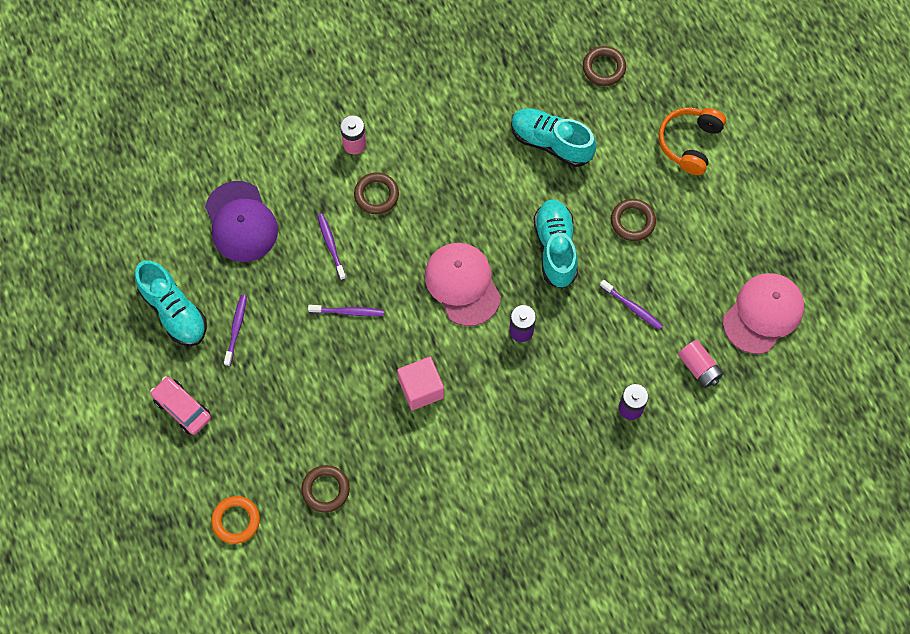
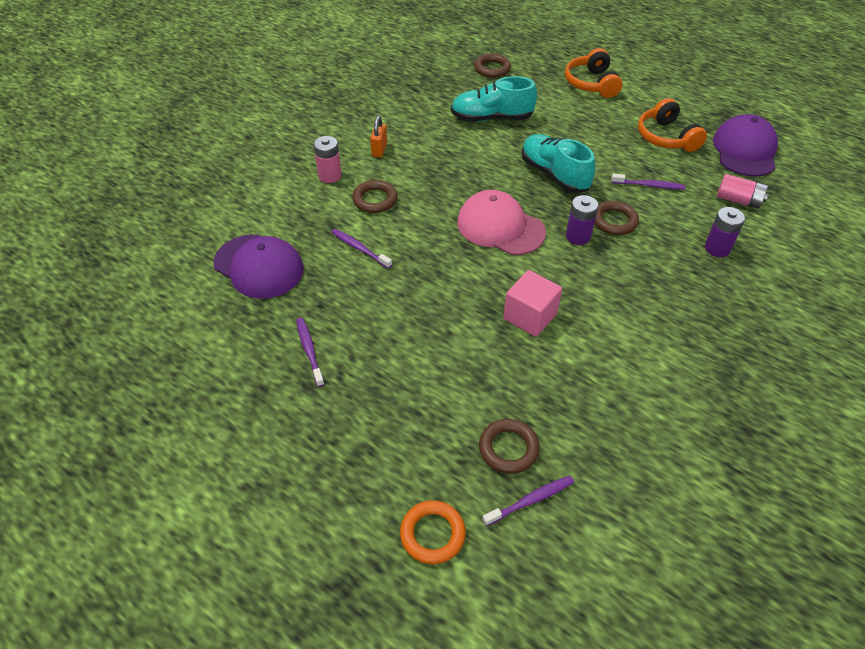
camera: 30 degrees left, 20 degrees down
turquoise shoe [135,260,207,346] -> none
pink car [150,376,211,435] -> none
purple toothbrush [308,305,384,316] -> purple toothbrush moved to [482,476,574,526]
brown ring [611,199,656,241] -> brown ring moved to [594,201,639,235]
pink cap [723,273,804,354] -> purple cap [713,114,778,177]
none -> orange padlock [370,116,387,157]
none -> orange headphones [638,98,707,152]

